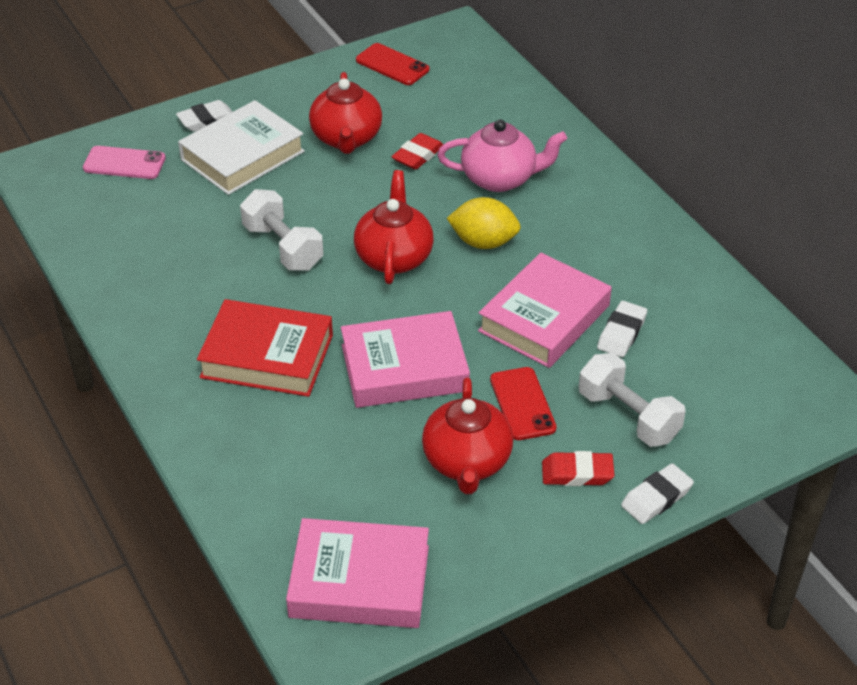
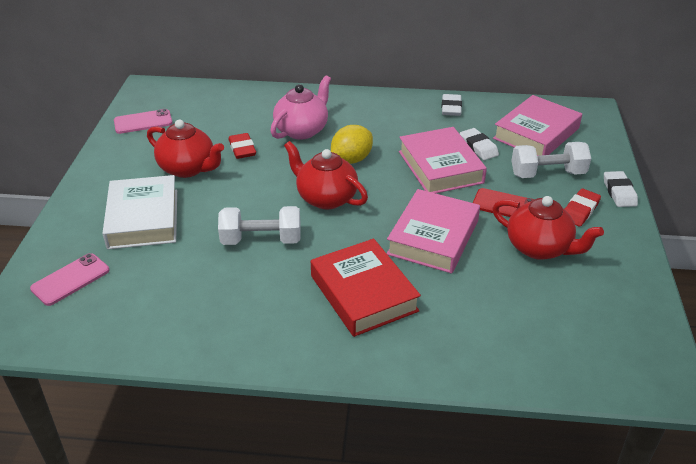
camera: 55 degrees left, 5 degrees down
white eraser [176,100,232,132] -> white eraser moved to [442,94,462,116]
red book [197,299,333,397] -> red book turned 75 degrees counterclockwise [311,239,421,337]
pink book [286,518,429,628] -> pink book moved to [493,95,582,156]
red phone [356,43,429,85] -> pink phone [114,109,172,134]

